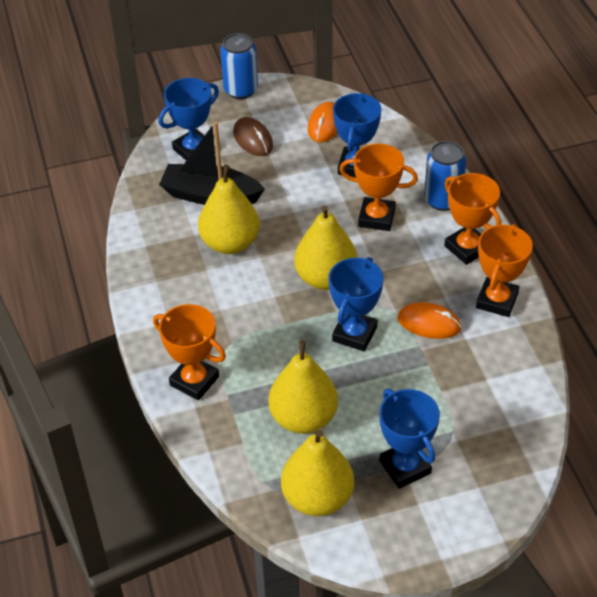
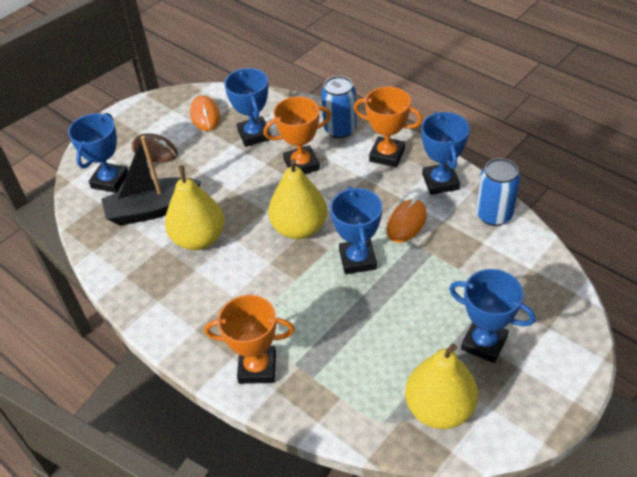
camera: 30 degrees left, 0 degrees up
blue can [220,33,258,99] -> blue can moved to [476,158,520,226]
yellow pear [269,340,338,434] -> none
orange mouse [398,302,462,339] -> orange mouse turned 45 degrees counterclockwise [387,198,427,243]
orange trophy [476,224,533,317] -> blue trophy [421,112,470,195]

